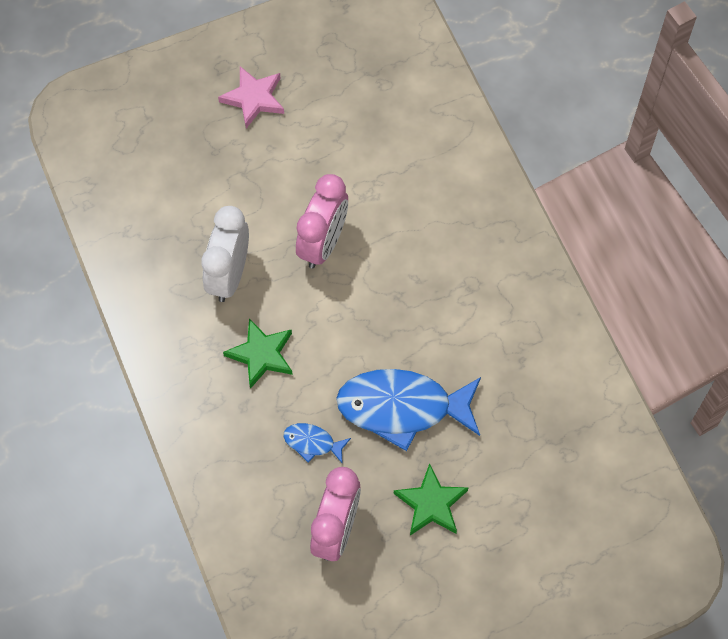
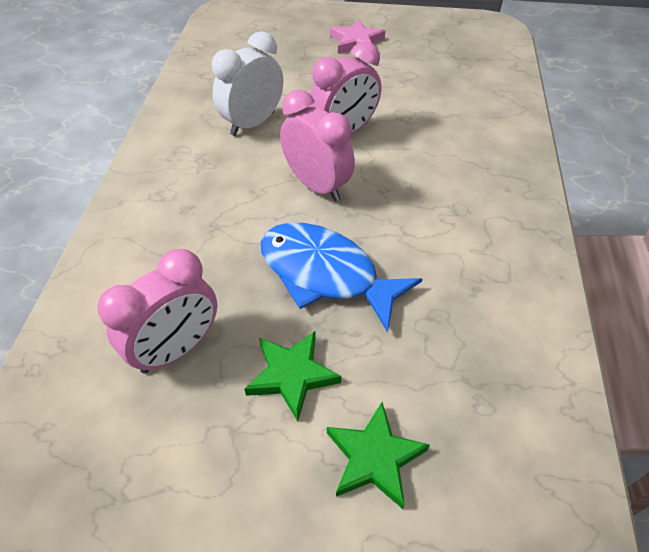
camera: 30 degrees right, 15 degrees down
green star [223,318,293,389] -> green star moved to [327,402,430,509]
blue fish [283,423,351,464] -> none
none -> pink clock [280,90,355,202]

